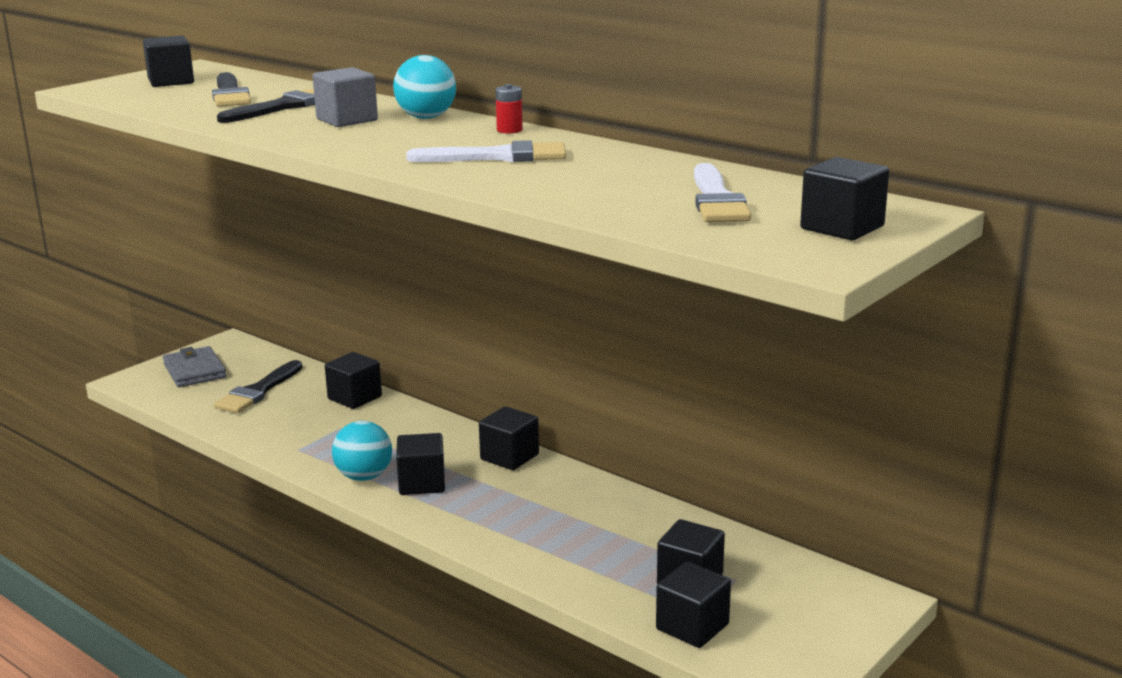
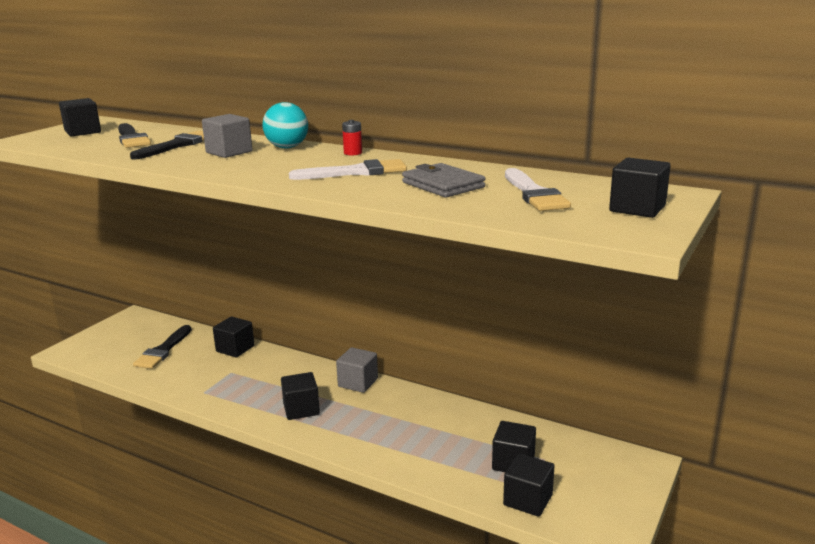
camera: 10 degrees left, 0 degrees up
grey wallet [163,346,227,387] -> grey wallet moved to [402,163,485,197]
turquoise ball [332,421,392,481] -> none
black cube [479,406,539,470] -> grey cube [336,347,378,393]

